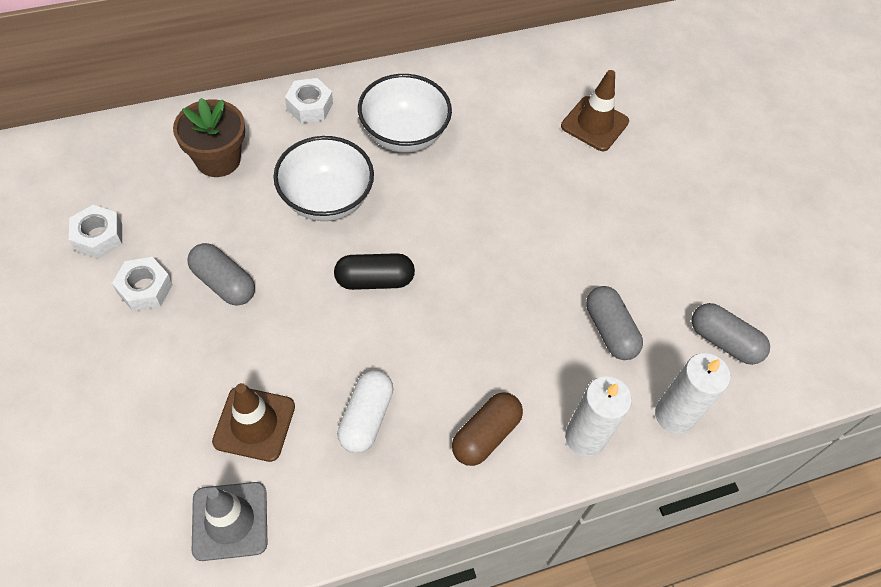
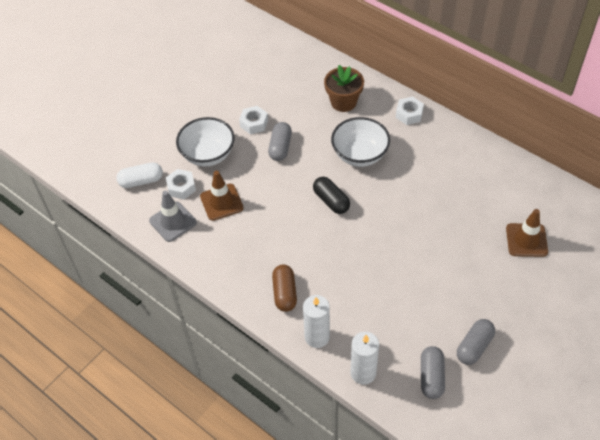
camera: 65 degrees right, 5 degrees down
white nut [69,205,122,259] -> white nut moved to [166,169,196,199]
white capsule [337,370,393,453] -> white capsule moved to [116,162,163,188]
white bowl [358,74,452,153] -> white bowl moved to [176,117,234,167]
brown capsule [452,392,523,466] -> brown capsule turned 75 degrees clockwise [272,265,297,312]
grey capsule [586,286,643,360] -> grey capsule moved to [457,319,495,365]

